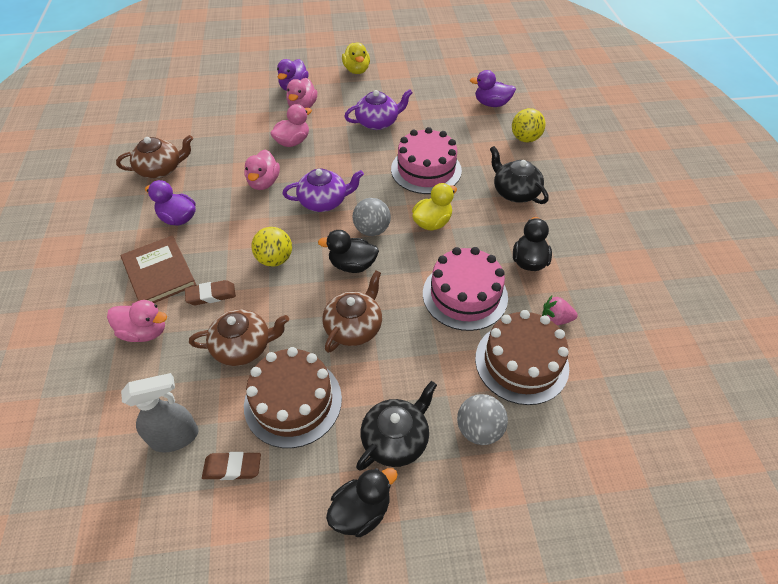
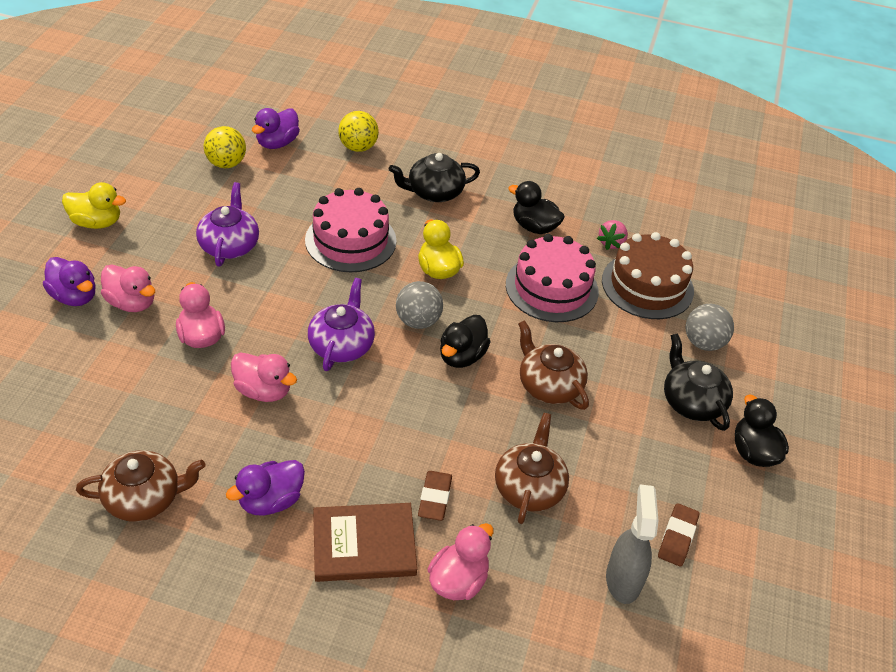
camera: 70 degrees left, 5 degrees down
brown teapot [116,135,193,179] -> brown teapot turned 75 degrees clockwise [76,450,205,522]
brown cake [244,347,342,448] -> none
yellow ball [251,227,292,267] -> yellow ball moved to [204,126,246,168]

